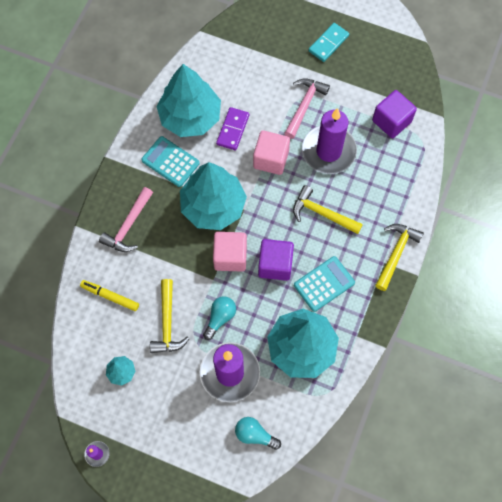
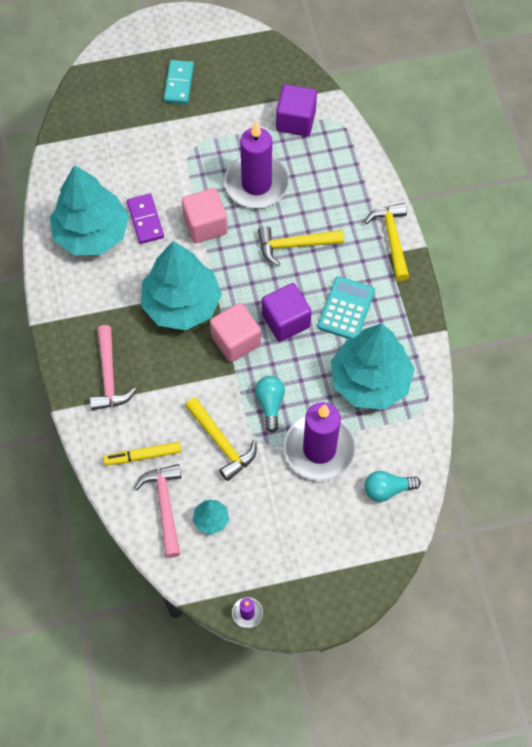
camera: 35 degrees left, 5 degrees down
turquoise calculator [141,136,200,187] -> none
pink hammer [284,78,330,139] -> pink hammer moved to [134,464,181,558]

